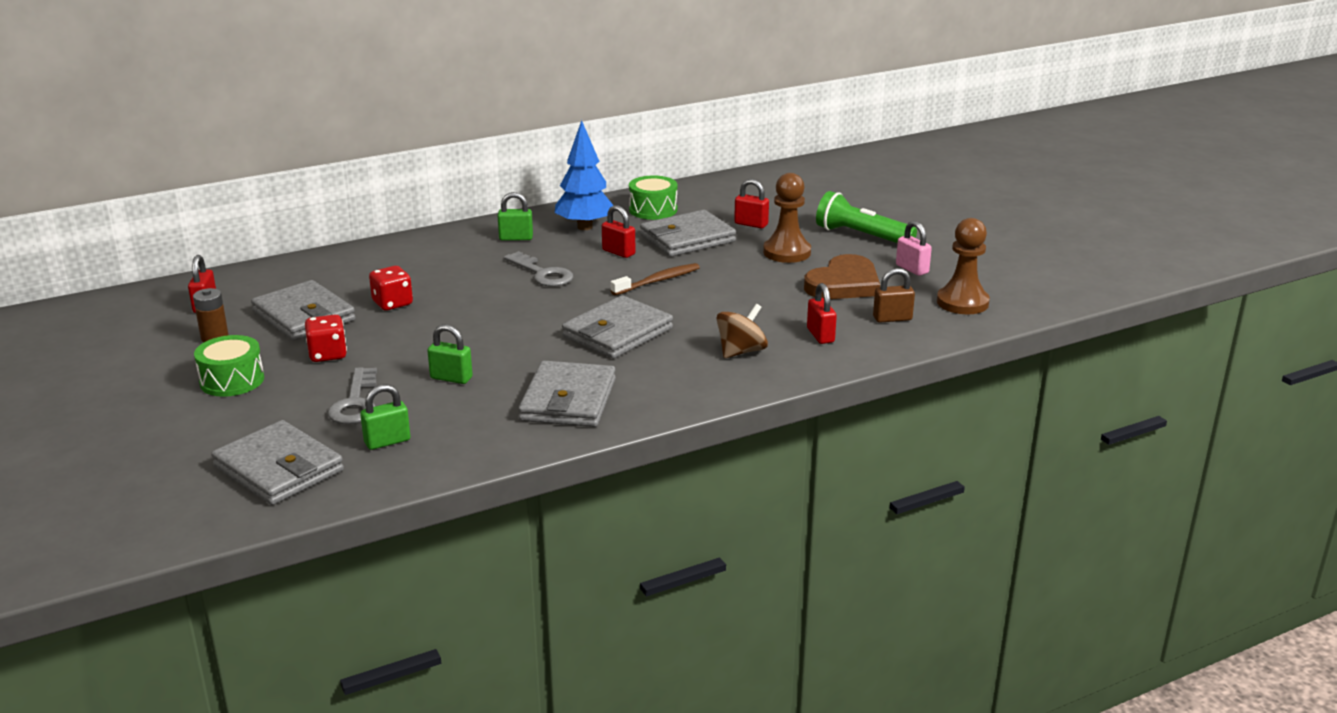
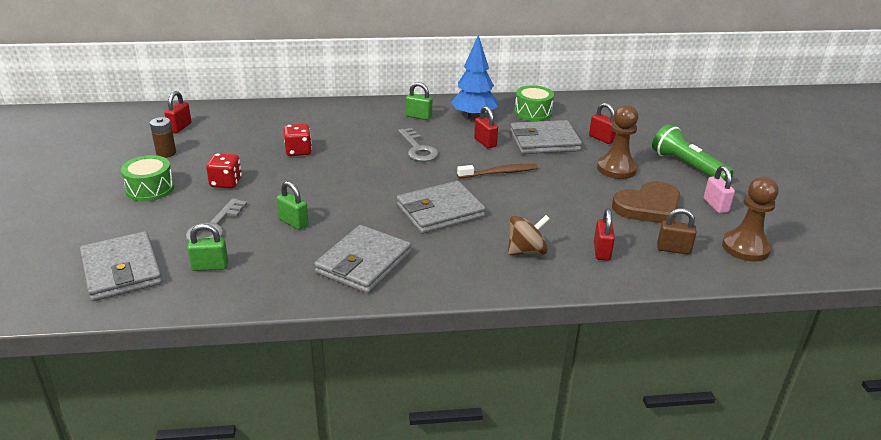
camera: 20 degrees right, 5 degrees up
grey wallet [251,280,356,341] -> none

